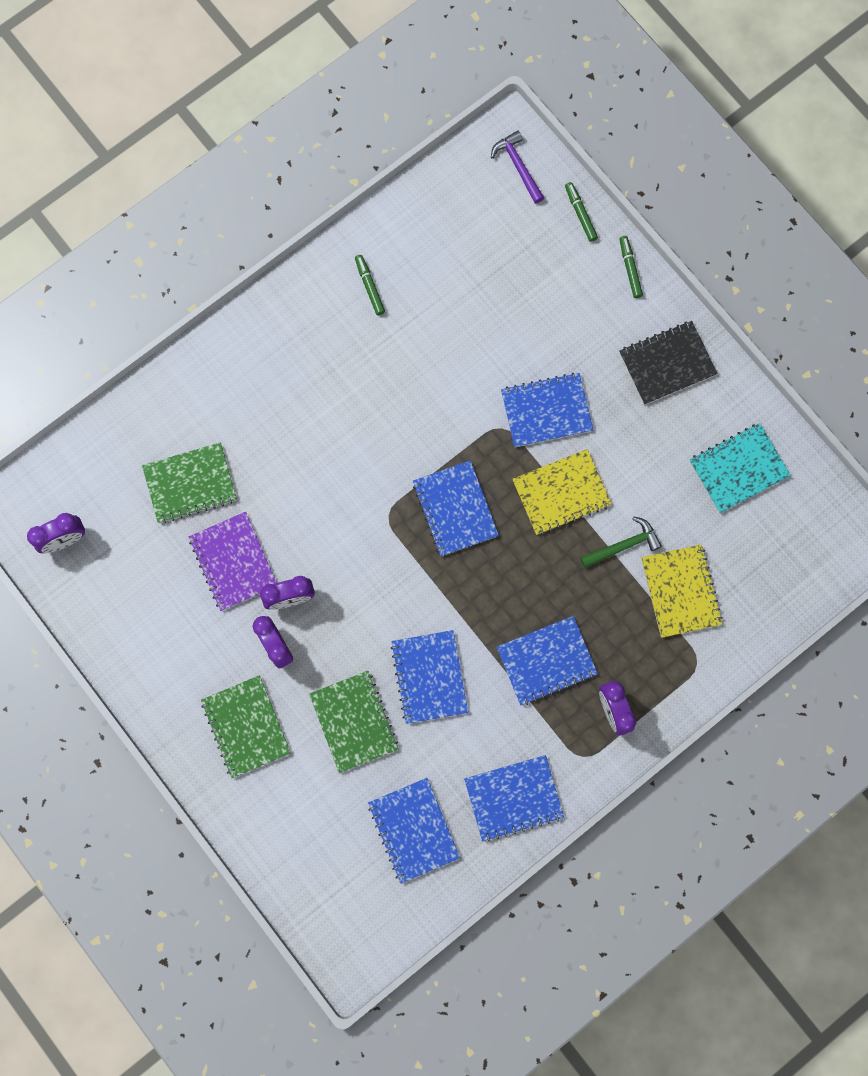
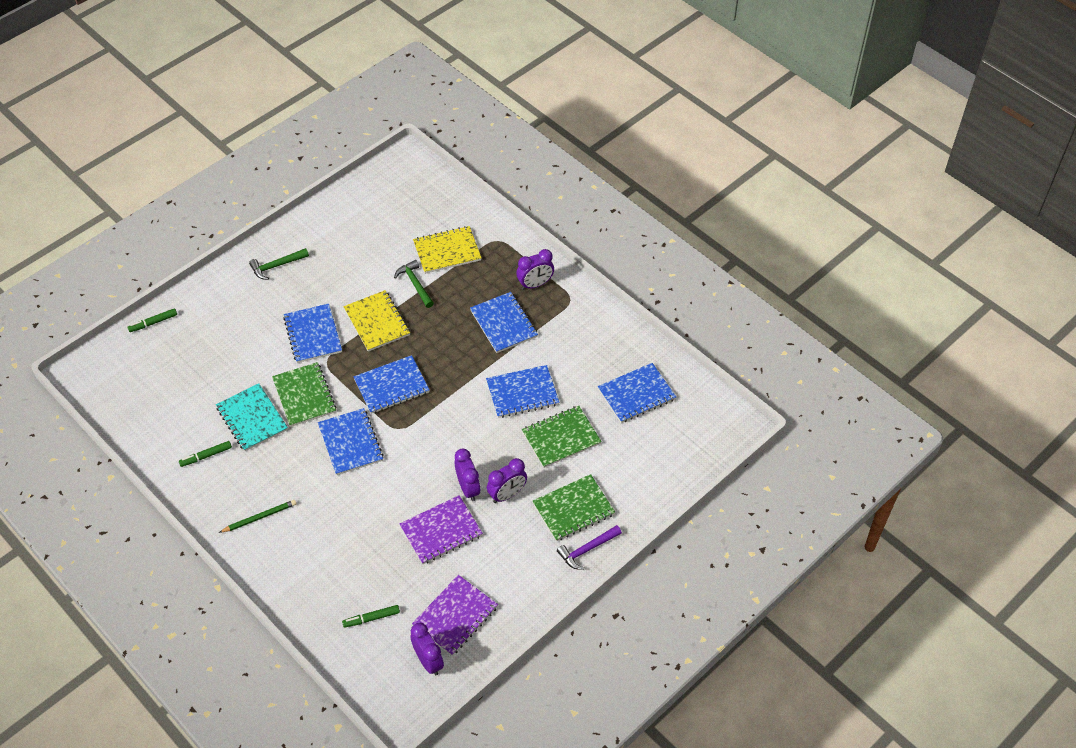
camera: 95 degrees left, 25 degrees down
green notebook [142,442,237,523] -> green notebook moved to [272,362,337,427]
blue notebook [464,755,564,842] -> blue notebook moved to [318,408,384,475]
purple hammer [491,131,544,204] -> purple hammer moved to [557,525,622,570]
black notebook [619,321,718,405] -> green hammer [249,248,309,280]
green marker [620,236,643,298] -> green marker moved to [342,605,400,628]
turquoise notebook [689,423,791,513] -> turquoise notebook moved to [216,383,288,451]
none -> green pencil [219,500,296,533]
none -> purple notebook [412,575,498,656]

